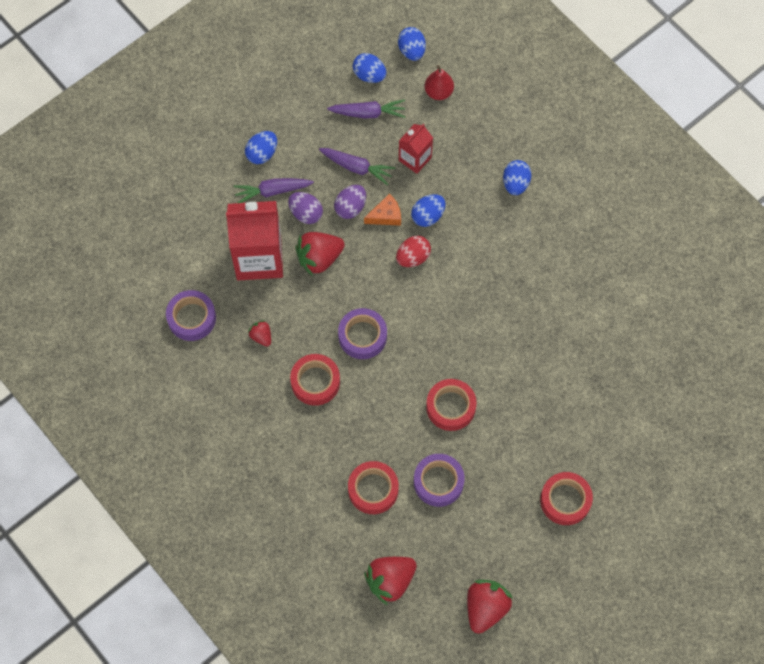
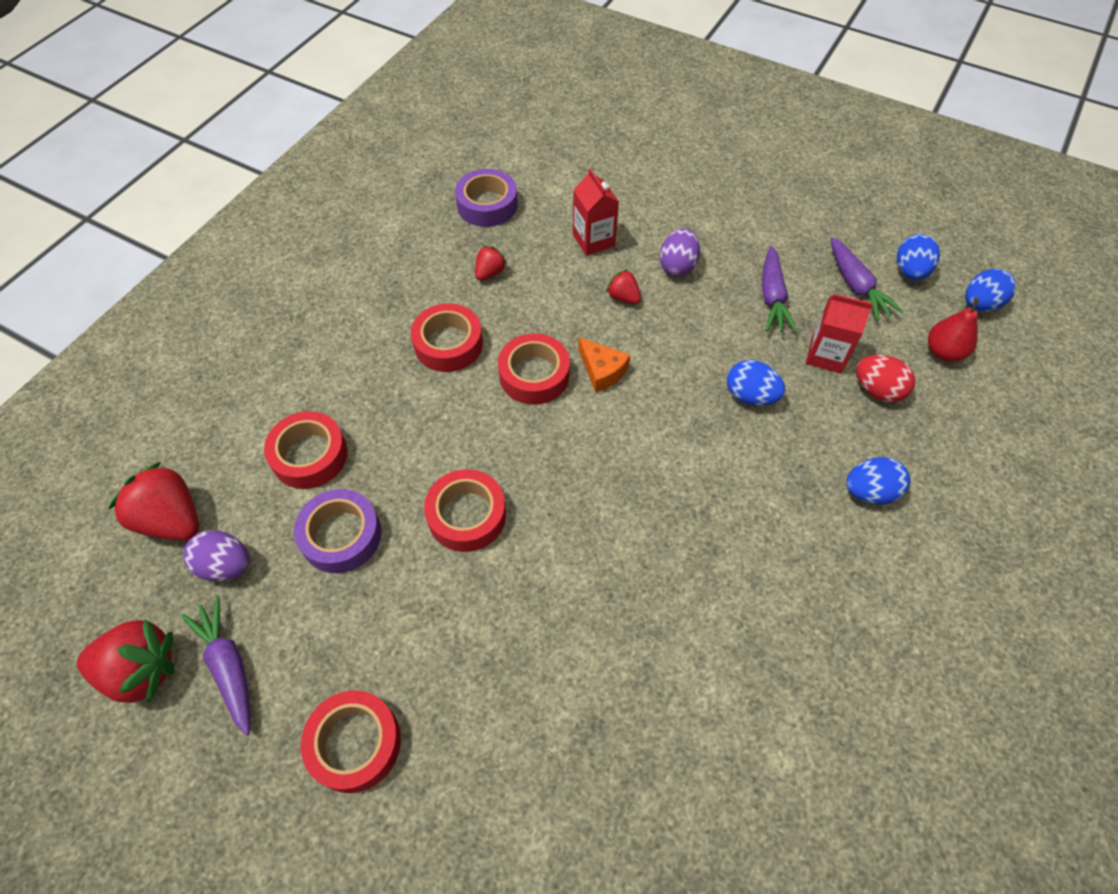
camera: 70 degrees right, 10 degrees down
red carton [226,201,283,281] -> red carton [573,169,619,256], size x0.53
purple carrot [233,178,314,203] -> purple carrot moved to [181,596,251,736]
blue egg [245,131,277,164] -> none
red strawberry [295,232,345,276] -> red strawberry [606,269,641,304], size x0.53
purple egg [334,185,366,219] -> purple egg moved to [183,530,250,581]
purple tape [338,308,387,359] -> red tape [498,333,570,405]
orange cheese [364,193,401,226] -> orange cheese moved to [578,337,630,393]
red egg [396,236,431,267] -> red egg moved to [856,355,915,402]

